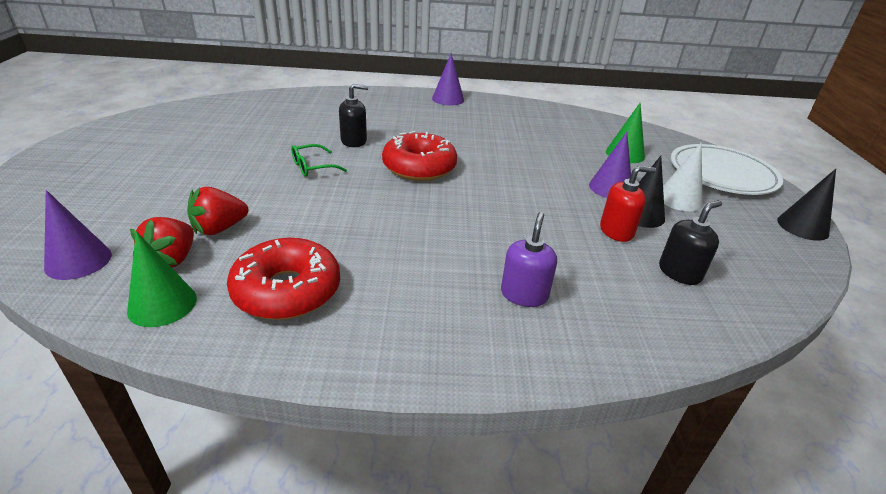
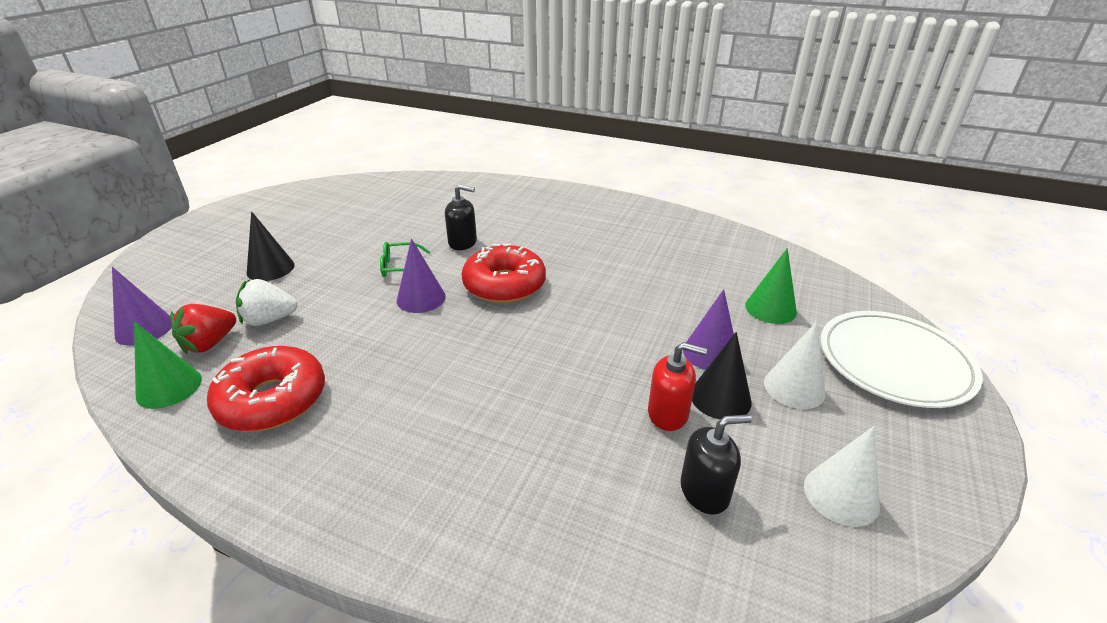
camera: 25 degrees right, 0 degrees up
red strawberry [187,187,248,235] -> white strawberry [236,279,298,326]
purple cone [432,53,464,106] -> purple cone moved to [397,239,446,313]
purple soap dispenser [501,212,557,307] -> none
black cone [777,169,836,241] -> black cone moved to [247,211,295,281]
none -> white cone [804,426,880,527]

